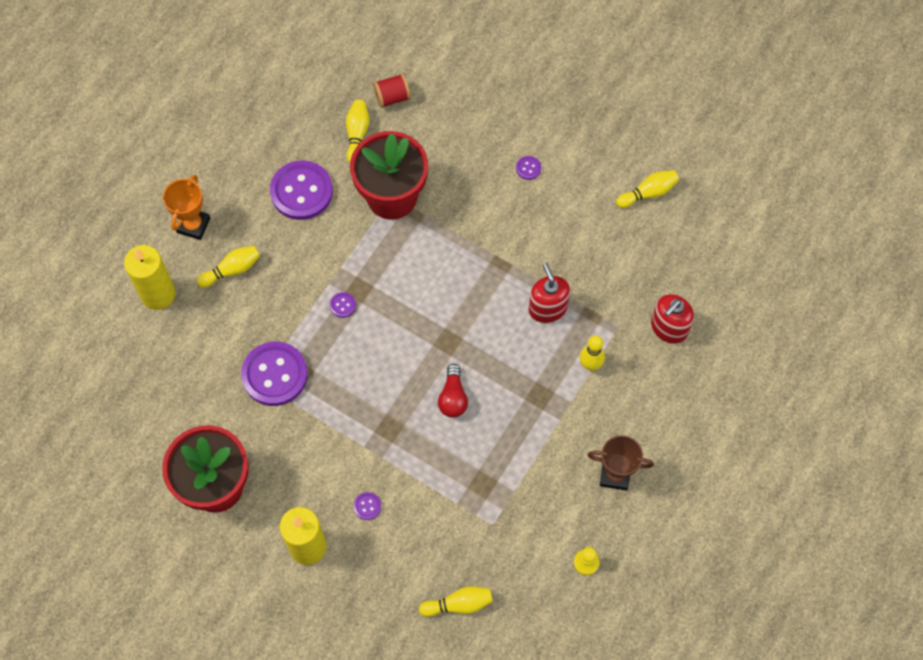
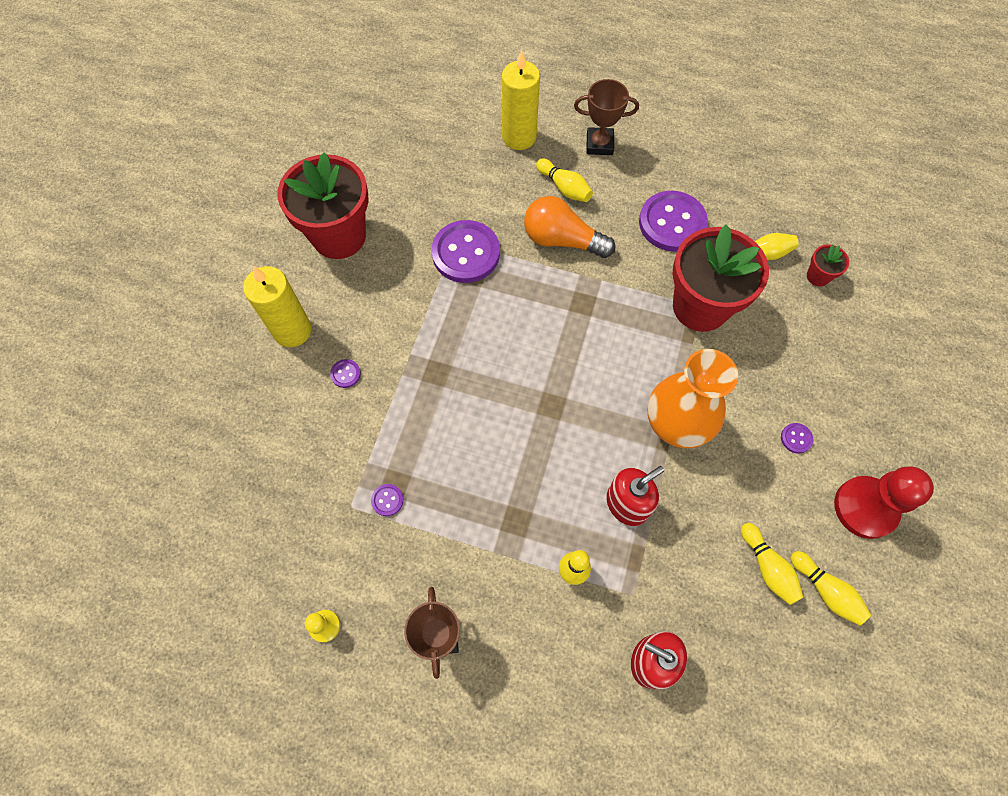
camera: 75 degrees right, 0 degrees up
orange trophy [163,175,210,240] -> brown trophy [574,79,639,155]
purple button [330,292,356,318] -> purple button moved to [371,484,404,516]
red spool [373,73,411,108] -> red flower pot [807,245,849,286]
yellow bowling pin [419,586,493,617] -> yellow bowling pin moved to [741,523,803,605]
red light bulb [438,364,468,418] -> none
none -> orange light bulb [524,196,615,258]
none -> orange vase [648,349,738,448]
none -> red pawn [834,466,934,539]

